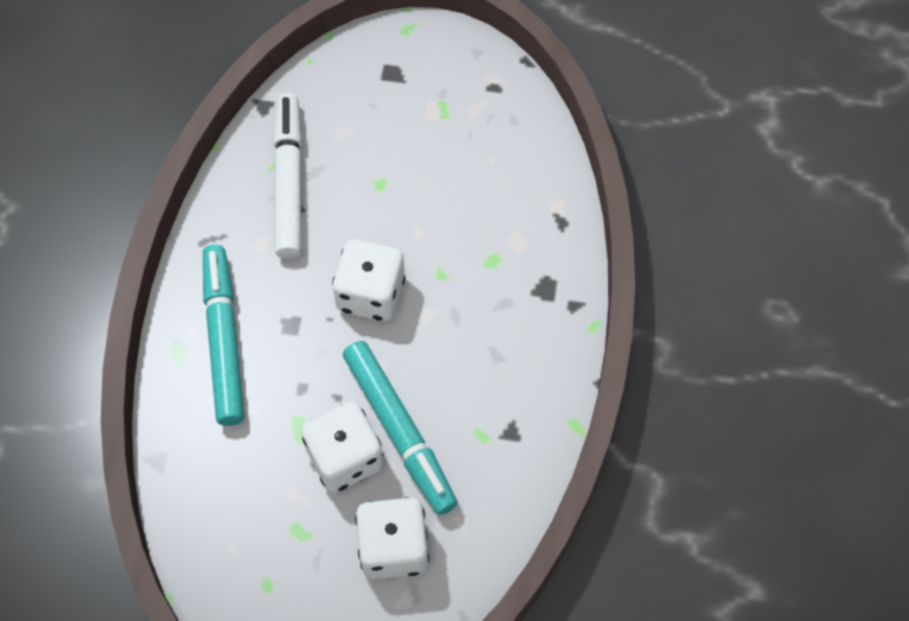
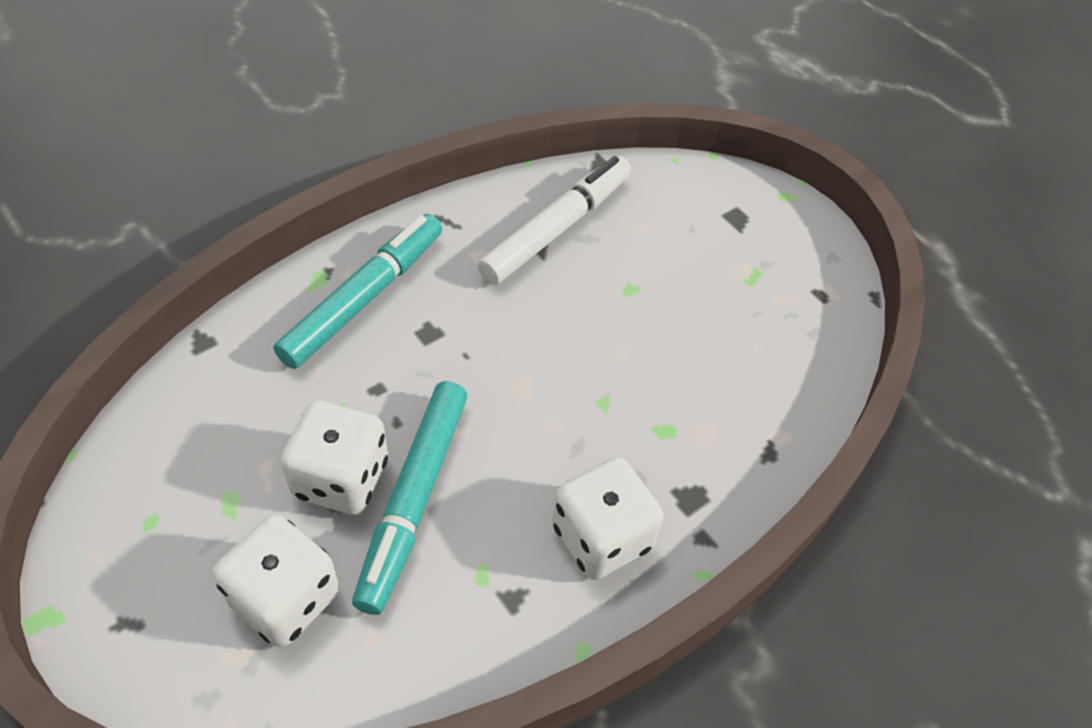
camera: 40 degrees right, 10 degrees down
white dice [332,239,406,321] -> white dice moved to [552,457,664,580]

